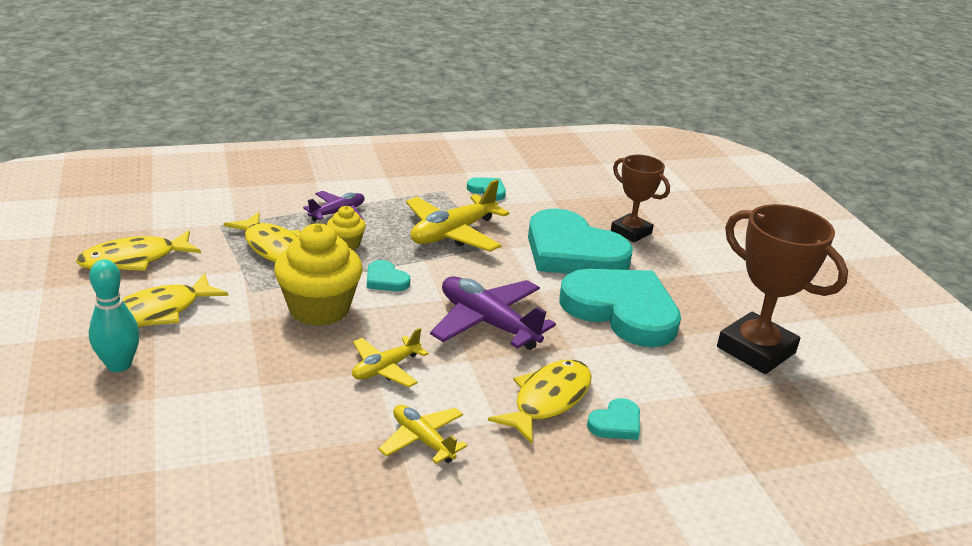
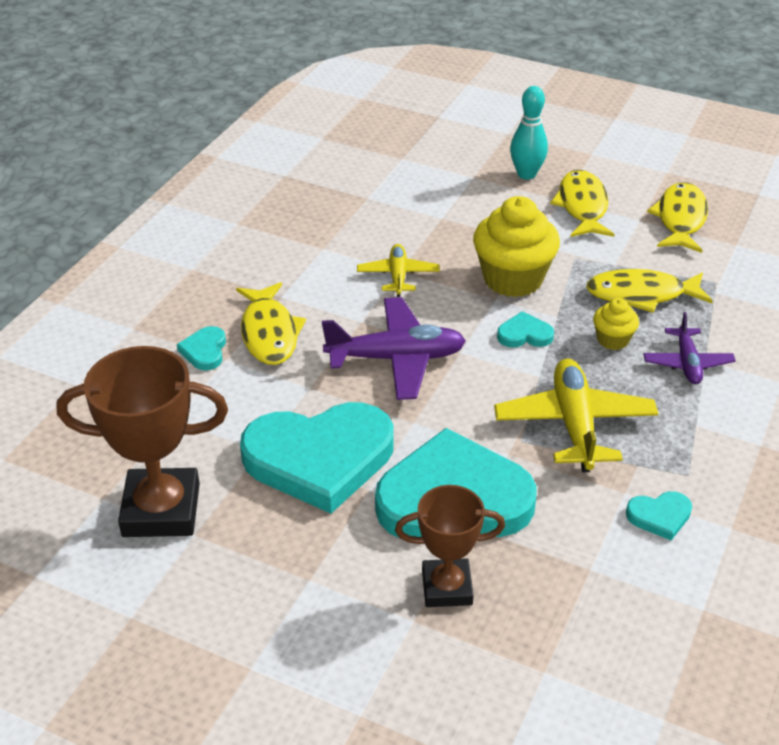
camera: 135 degrees right, 10 degrees up
yellow plane [378,405,467,464] -> none

